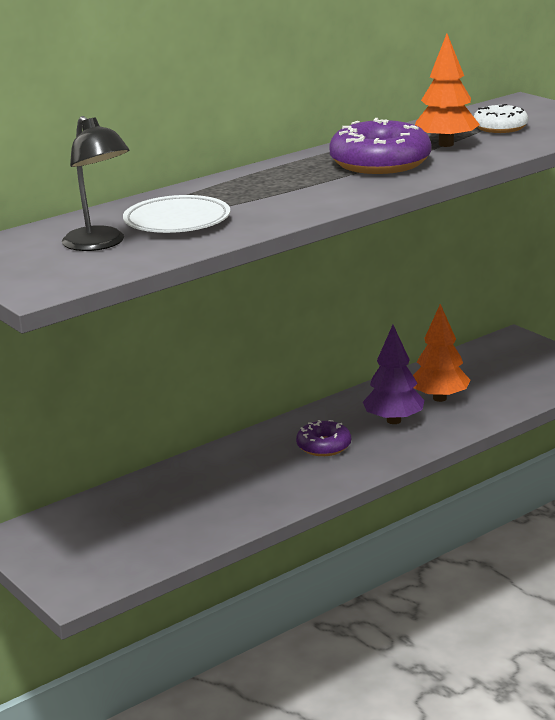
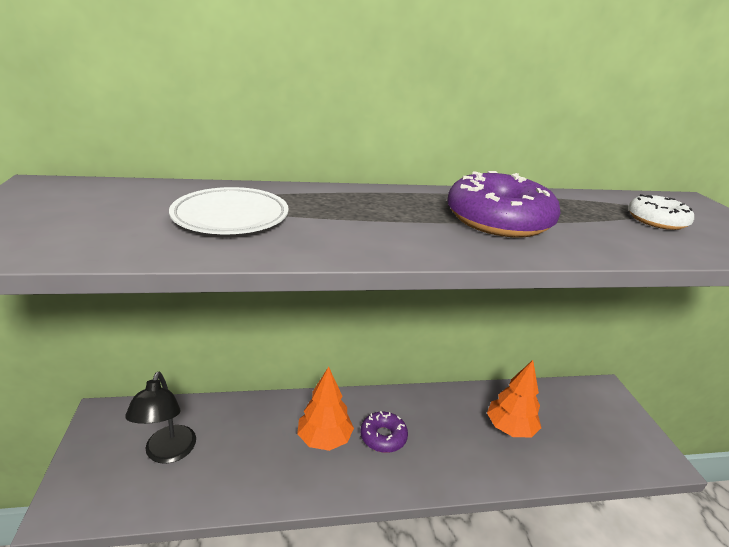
camera: 25 degrees right, 5 degrees up
black lamp [62,116,129,251] -> black lamp moved to [125,372,196,464]
purple tree [363,325,425,424] -> none
orange tree [415,34,480,147] -> orange tree moved to [297,367,354,451]

